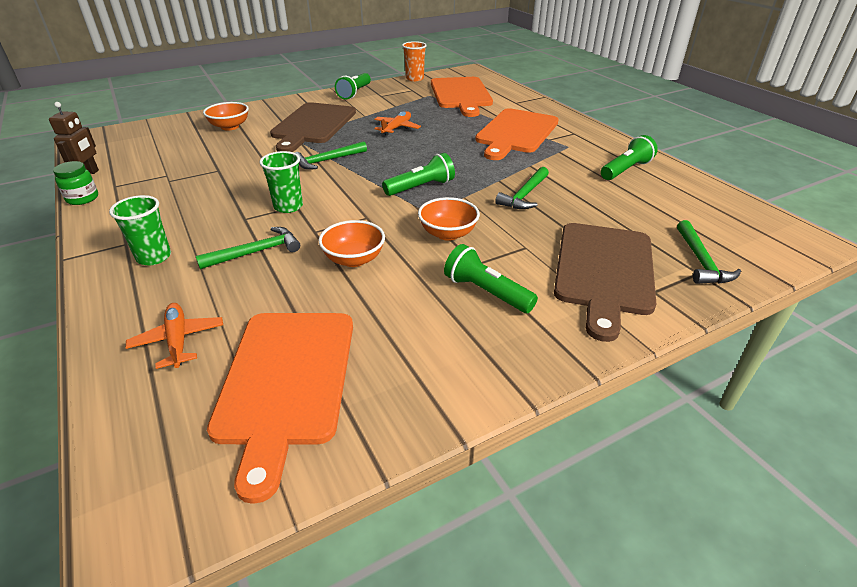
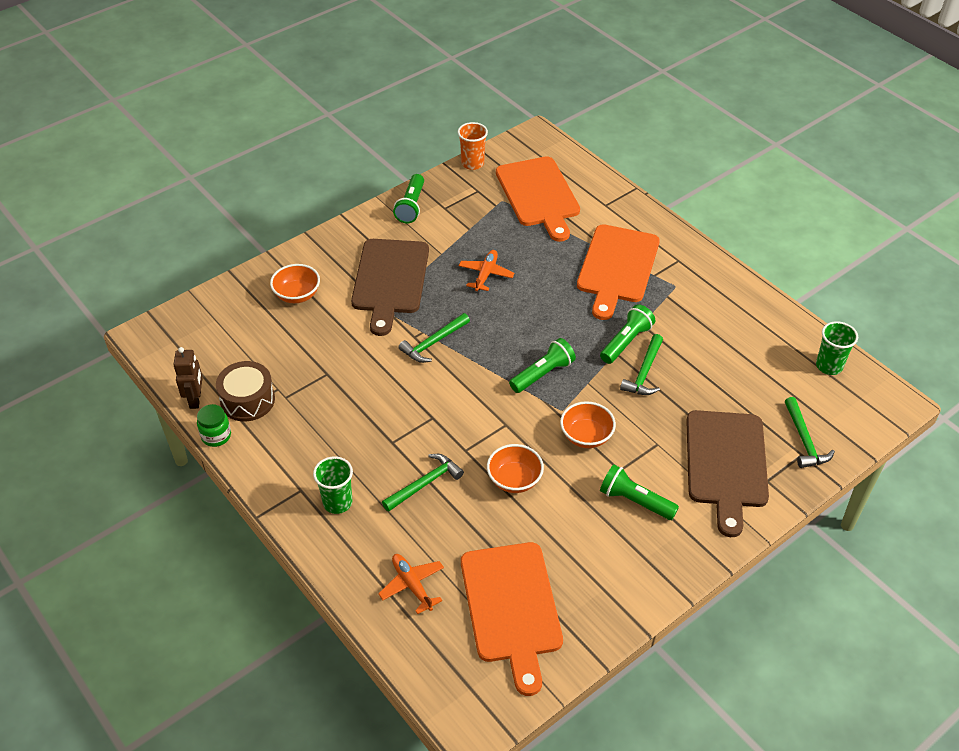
camera: 10 degrees left, 10 degrees up
green cup [259,151,303,213] -> green cup moved to [816,321,858,375]
green flashlight [601,135,658,180] -> green flashlight moved to [600,304,655,364]
none -> brown drum [216,361,275,421]

